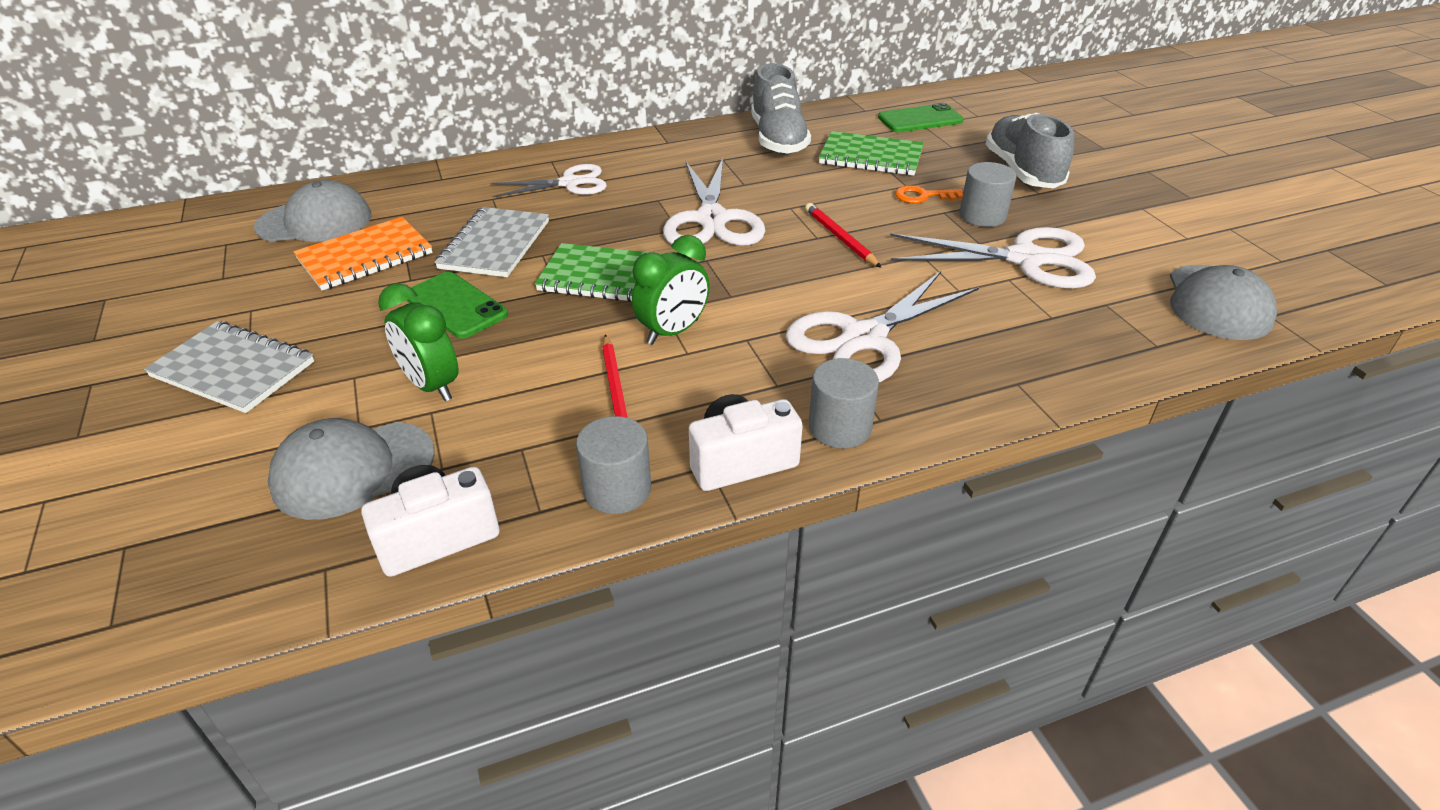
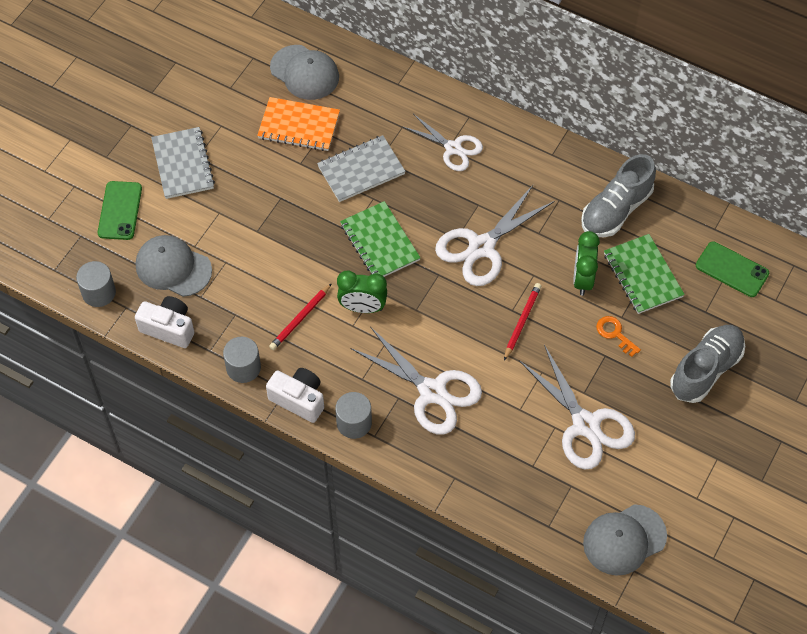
camera: 50 degrees right, 20 degrees up
green clock [378,283,459,401] -> green clock moved to [573,231,600,296]
green phone [407,272,508,339] -> green phone moved to [98,181,142,240]
white scissors [786,271,979,382] -> white scissors turned 150 degrees counterclockwise [350,327,482,435]
grey cylinder [960,162,1016,227] -> grey cylinder moved to [76,261,116,307]

